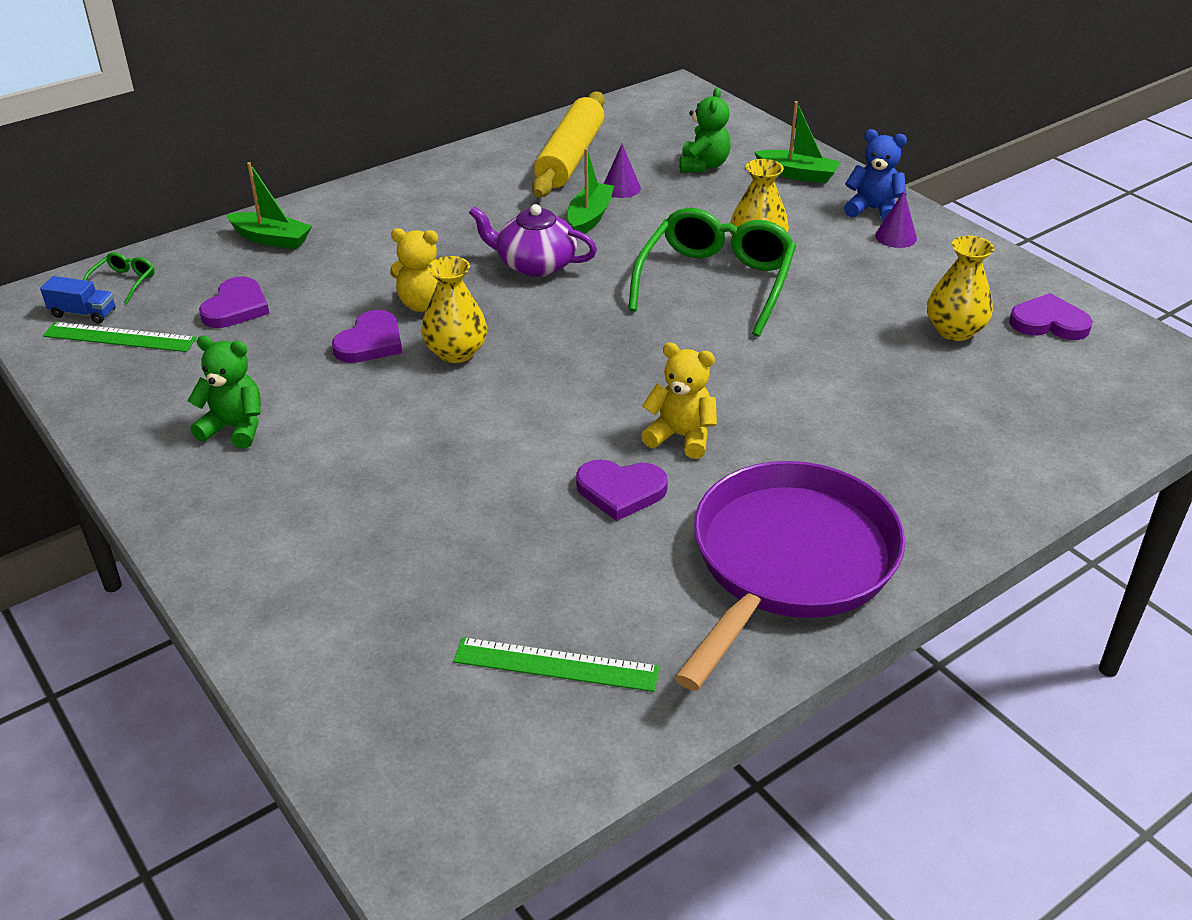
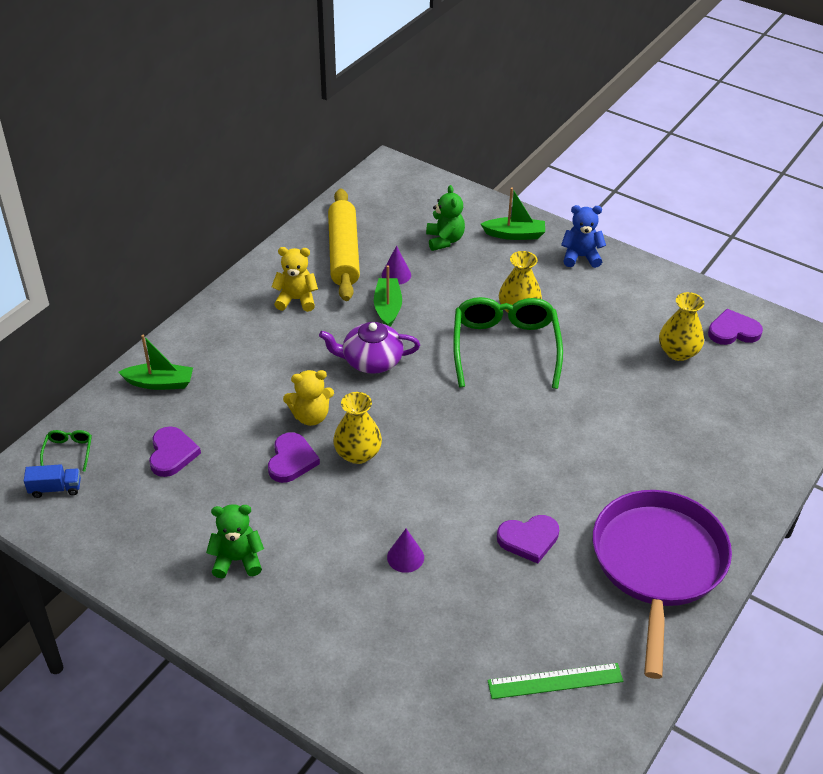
camera: 20 degrees left, 5 degrees up
green ruler [43,322,197,352] -> none
yellow teddy bear [641,343,717,459] -> yellow teddy bear moved to [271,247,318,312]
purple cone [875,191,917,248] -> purple cone moved to [387,529,424,573]

